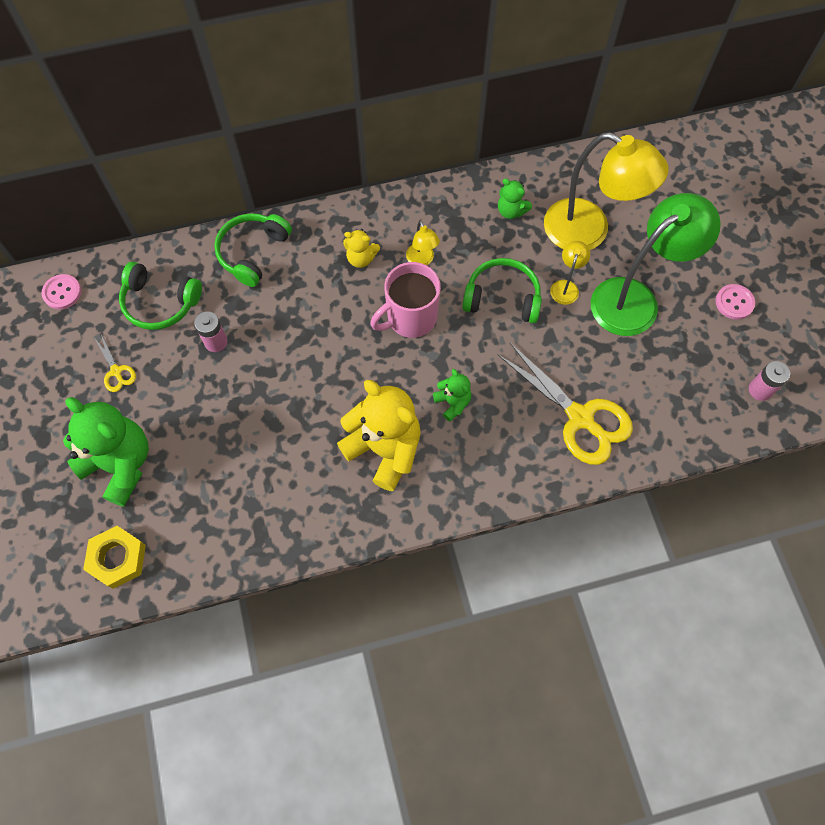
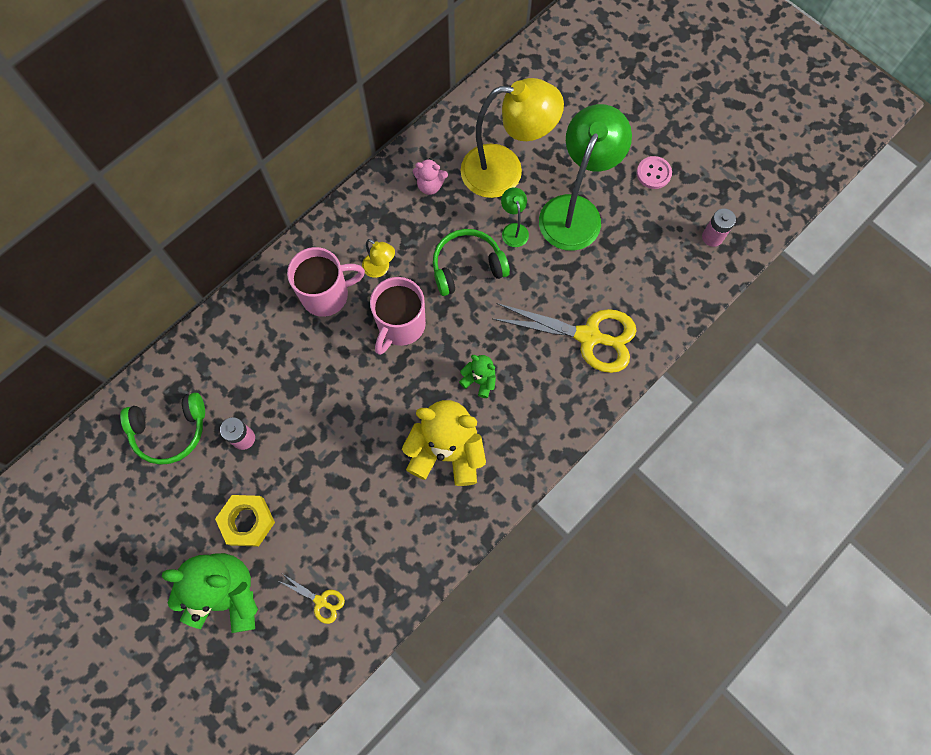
camera: 30 degrees left, 5 degrees up
pink button [42,274,81,309] -> none
yellow nut [83,526,146,589] -> yellow nut moved to [215,495,275,547]
yellow scissors [95,334,136,392] -> yellow scissors moved to [279,574,345,624]
green headphones [214,213,292,287] -> none
yellow teddy bear [343,229,380,268] -> pink mug [287,247,365,317]
green teddy bear [498,178,532,219] -> pink teddy bear [413,158,448,195]
yellow lamp [550,241,590,305] -> green lamp [501,187,529,247]

